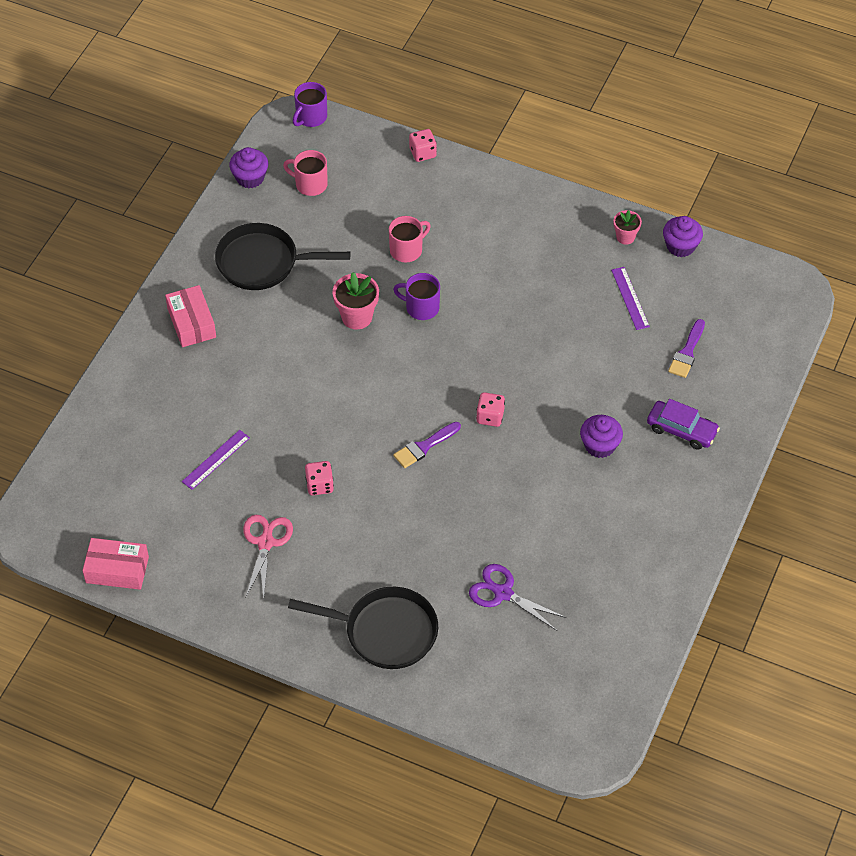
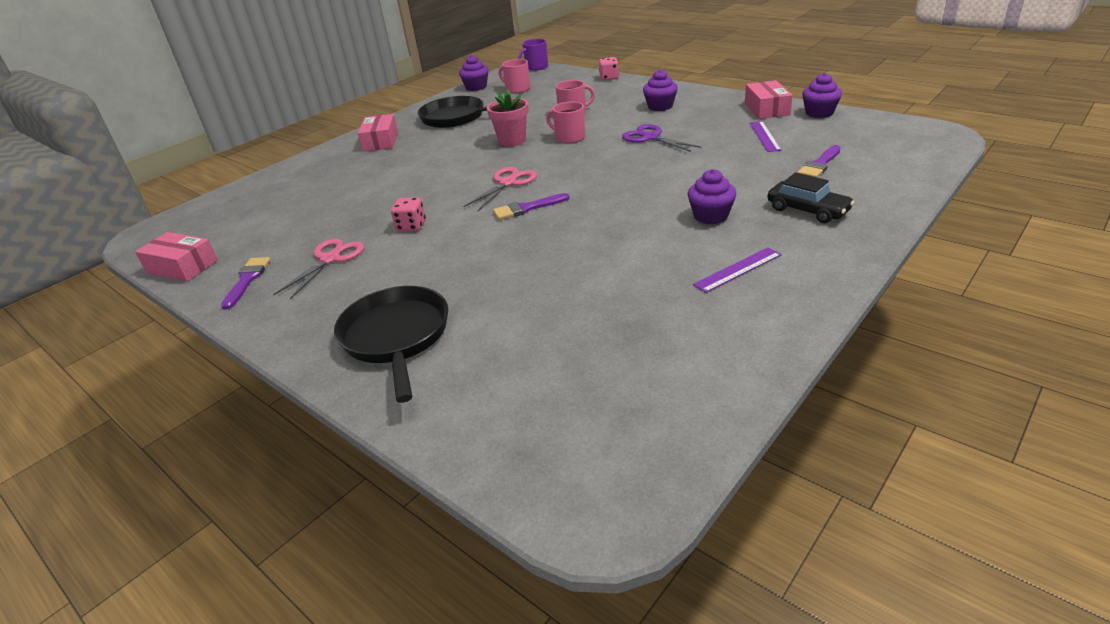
camera: 20 degrees right, 20 degrees down
purple ruler [182,430,250,490] -> purple ruler moved to [693,247,782,293]
black pan [288,587,438,669] -> black pan turned 135 degrees counterclockwise [334,286,448,403]
purple mug [393,273,440,320] -> pink mug [546,102,585,143]
purple scissors [469,564,567,631] -> purple scissors moved to [622,124,701,152]
pink dice [476,392,505,427] -> none
pink flower pot [614,210,642,245] -> pink box [745,80,793,119]
purple car [647,399,720,450] -> black car [768,173,854,223]
none -> purple brush [221,257,271,310]
none -> pink scissors [464,167,537,211]
none -> purple cupcake [643,69,678,111]

